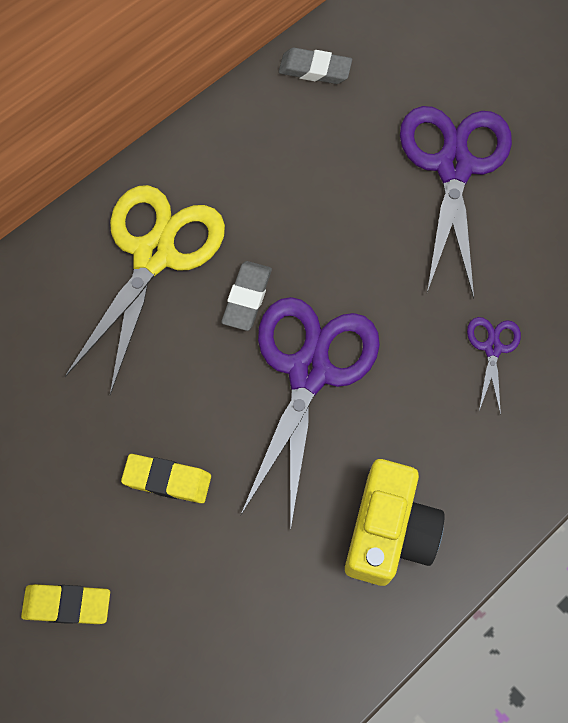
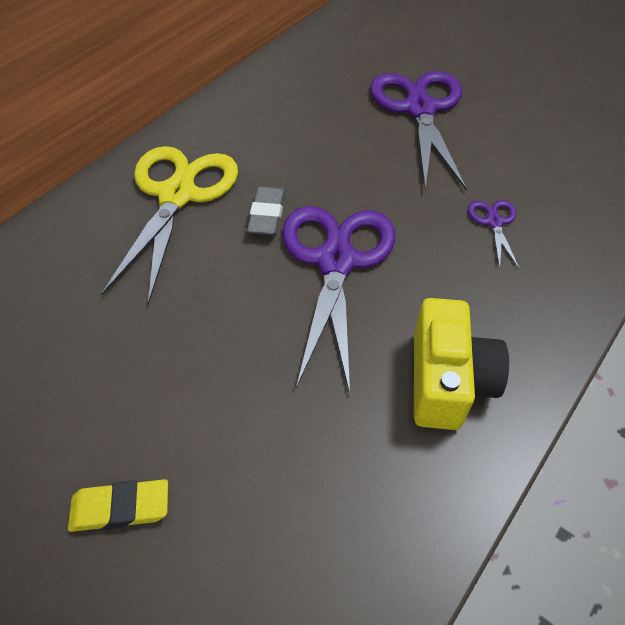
camera: 10 degrees left, 15 degrees down
yellow eraser [121,454,211,503] -> none
grey eraser [278,48,352,84] -> none

